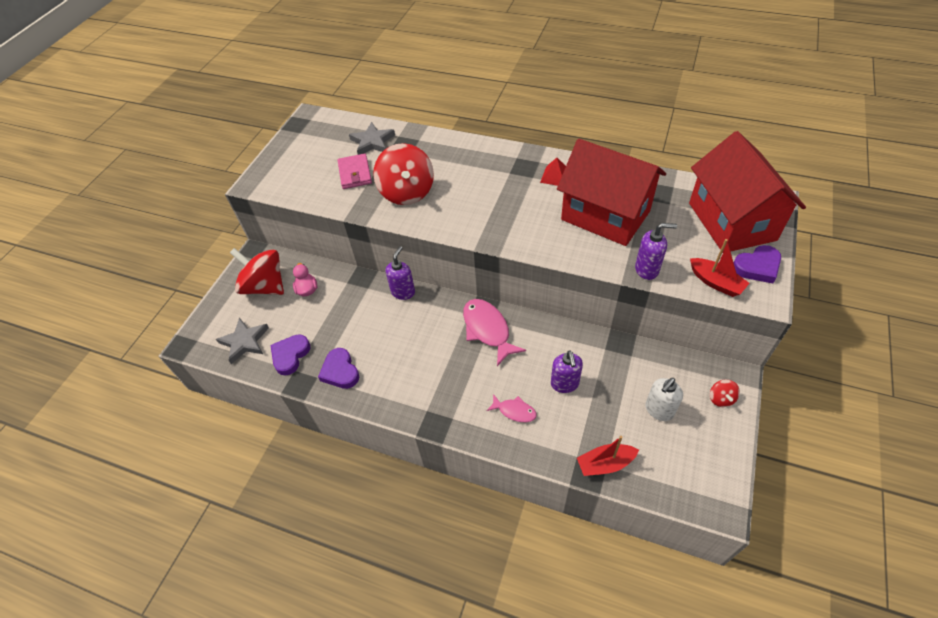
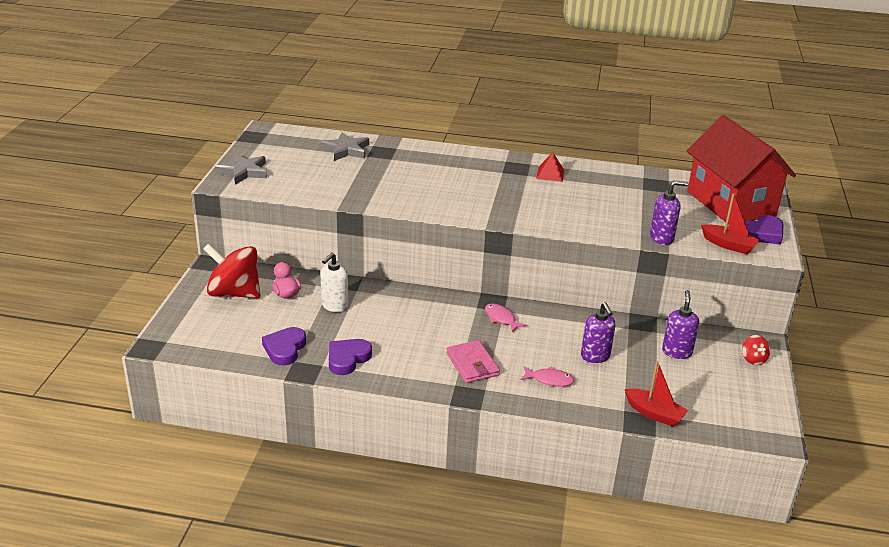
camera: 15 degrees left, 20 degrees down
grey star [216,318,269,364] -> grey star moved to [215,154,267,185]
purple heart [318,348,359,389] -> purple heart turned 75 degrees clockwise [329,339,372,375]
pink wallet [337,153,372,189] -> pink wallet moved to [446,340,500,383]
red spinning top [373,143,434,205] -> none
purple soap dispenser [386,246,415,300] -> purple soap dispenser moved to [662,290,699,359]
pink fish [463,299,526,366] -> pink fish [485,303,527,333], size x0.55
red house [557,139,666,246] -> none
red boat [577,436,639,476] -> red boat turned 120 degrees counterclockwise [625,361,688,427]
white soap dispenser [645,378,683,421] -> white soap dispenser moved to [320,253,349,312]

